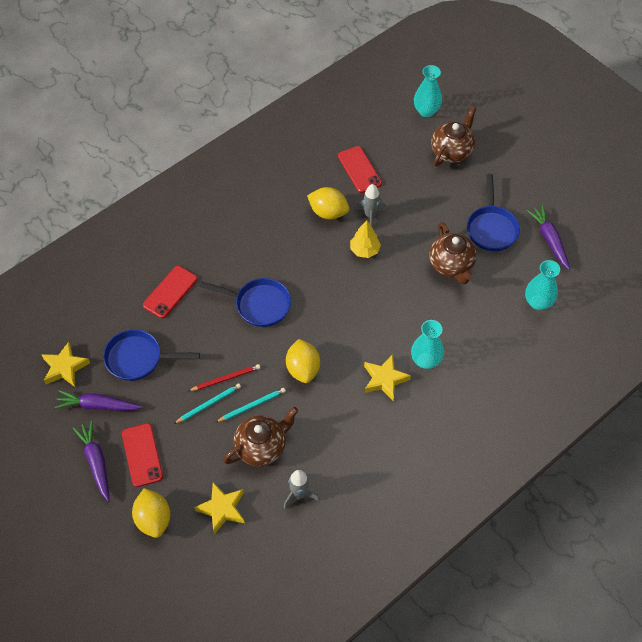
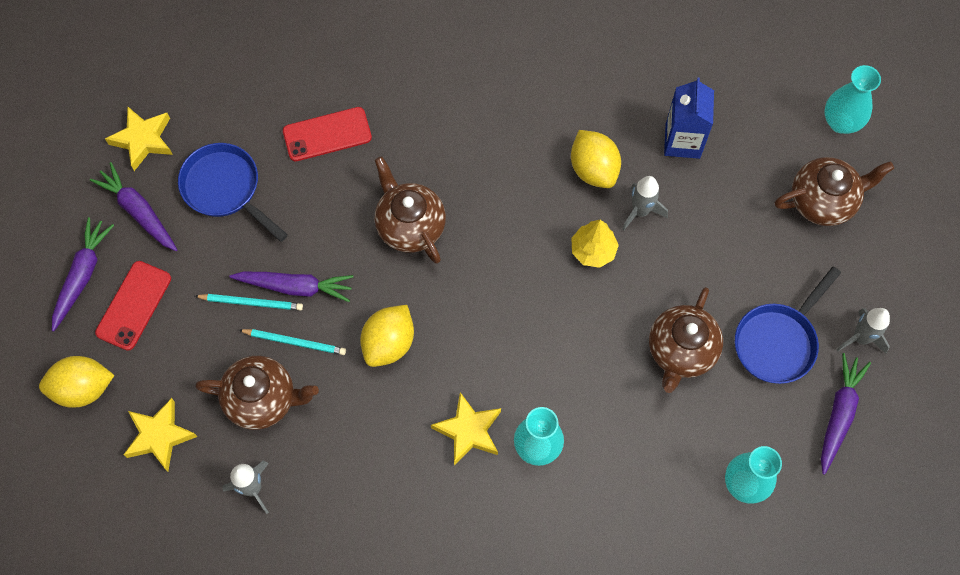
camera: 40 degrees right, 10 degrees up
yellow lemon [132,488,171,538] -> yellow lemon turned 60 degrees clockwise [39,356,114,408]
red pencil [188,364,261,391] -> purple carrot [229,272,353,302]
blue pan [199,278,291,327] -> brown teapot [375,157,446,264]
red phone [338,146,382,193] -> blue carton [664,78,714,159]
none -> grey rocket [836,308,890,354]

